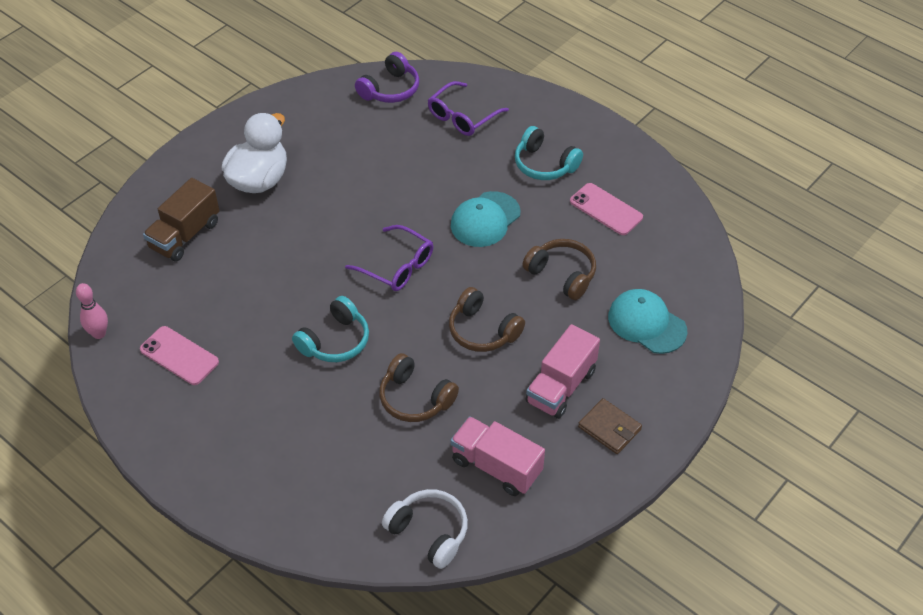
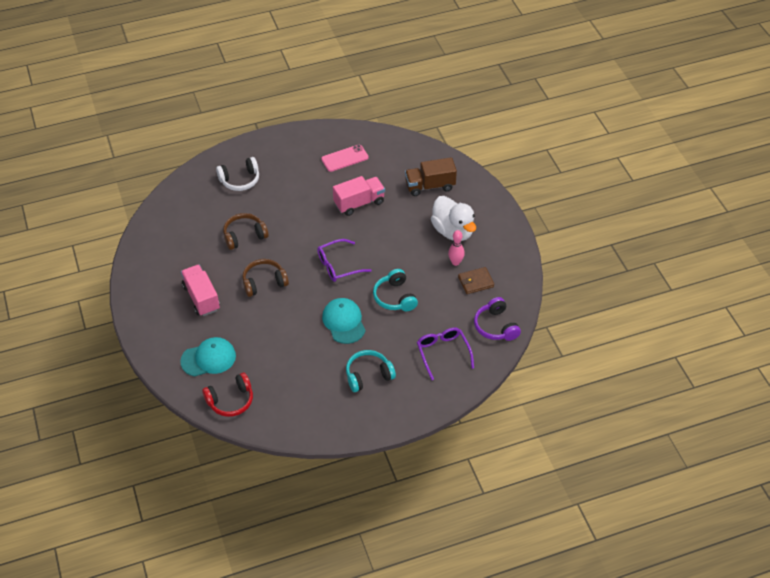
camera: 120 degrees right, 0 degrees up
pink bowling pin [76,283,108,339] -> pink bowling pin moved to [448,230,465,266]
brown truck [143,178,220,262] -> brown truck turned 75 degrees counterclockwise [405,157,457,196]
turquoise headphones [292,296,369,362] -> turquoise headphones moved to [373,269,418,311]
white headphones [382,489,468,569] -> white headphones moved to [216,157,259,191]
pink truck [450,416,545,496] -> pink truck moved to [333,176,385,216]
brown headphones [522,239,596,300] -> none
pink phone [570,183,643,235] -> none
brown wallet [578,398,642,454] -> brown wallet moved to [458,267,494,294]
none -> red headphones [202,373,253,417]

